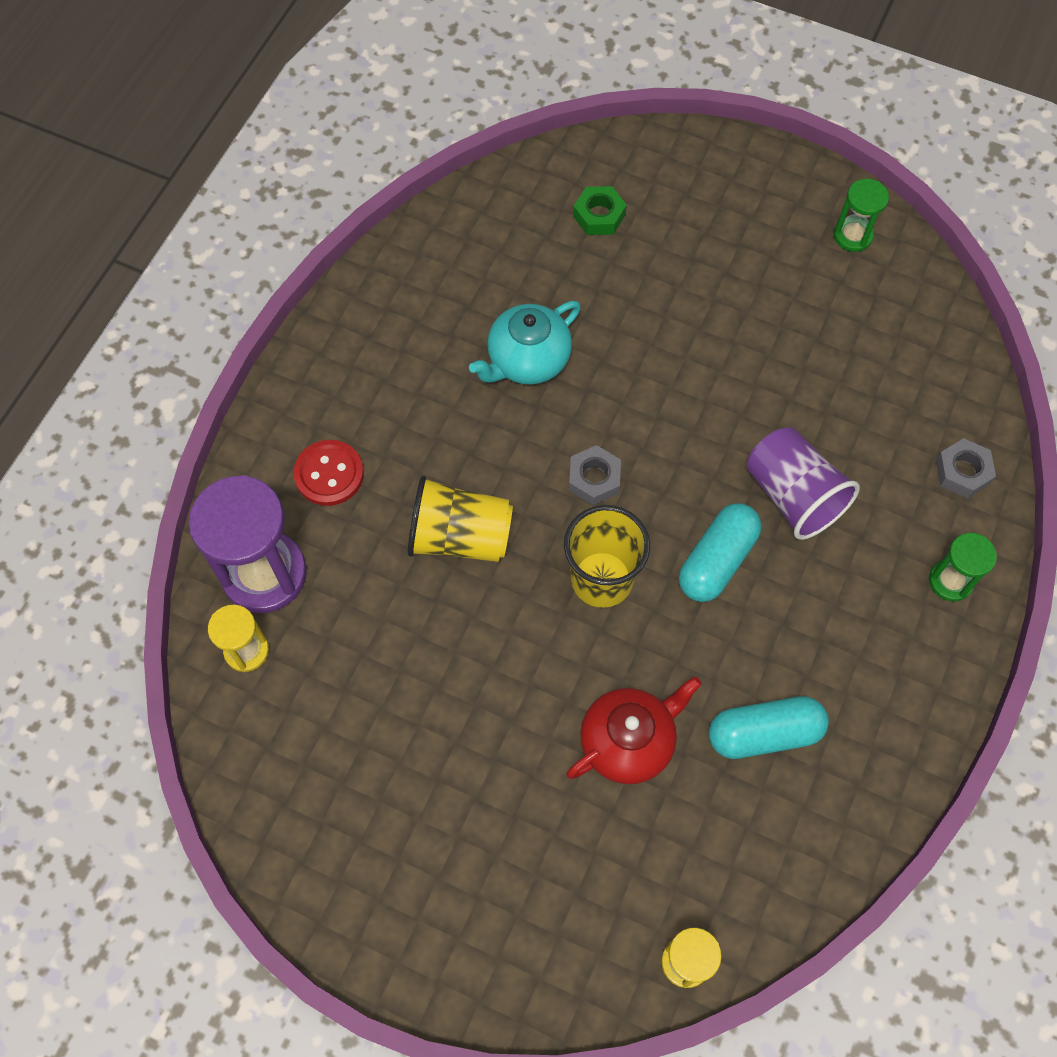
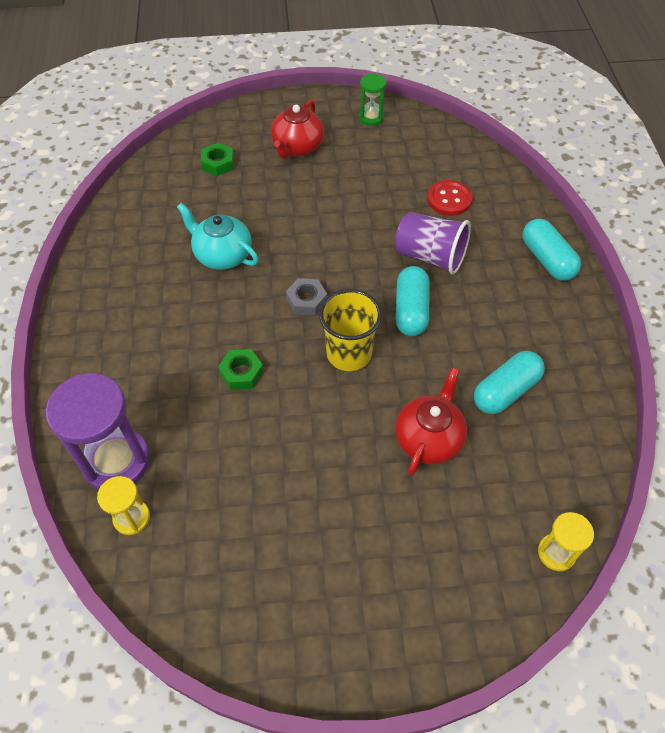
camera: 30 degrees left, 10 degrees down
red button [294,440,364,506] -> red button moved to [427,180,473,216]
yellow cup [408,476,513,562] -> green nut [218,349,264,390]
turquoise teapot [469,301,581,385] -> turquoise teapot turned 105 degrees clockwise [177,202,259,270]
green hourglass [929,533,997,601] -> turquoise capsule [522,219,581,281]
grey nut [936,438,996,498] -> none
none -> red teapot [271,100,324,159]

